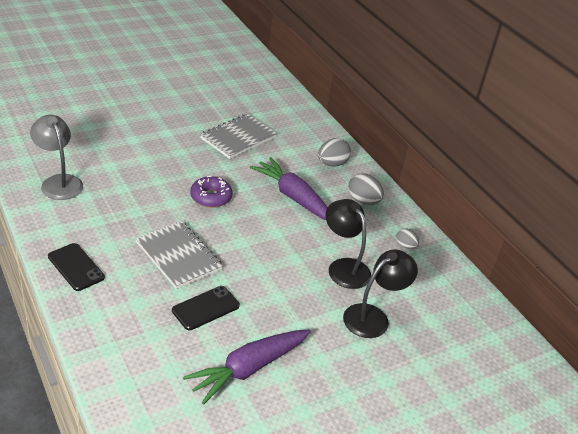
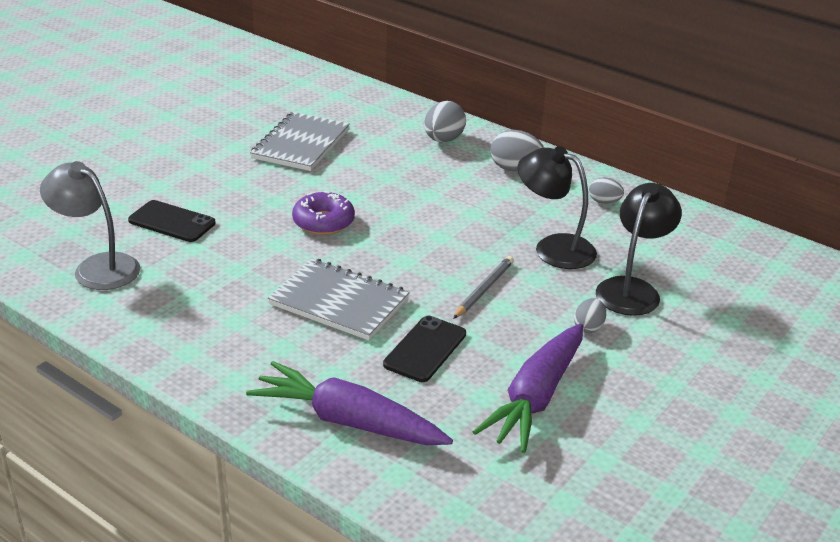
camera: 20 degrees left, 5 degrees down
black phone [48,243,105,291] -> black phone moved to [128,200,215,242]
purple carrot [250,157,328,220] -> purple carrot moved to [246,361,453,445]
none -> grey pencil [453,256,514,319]
none -> grey egg [574,298,606,333]

